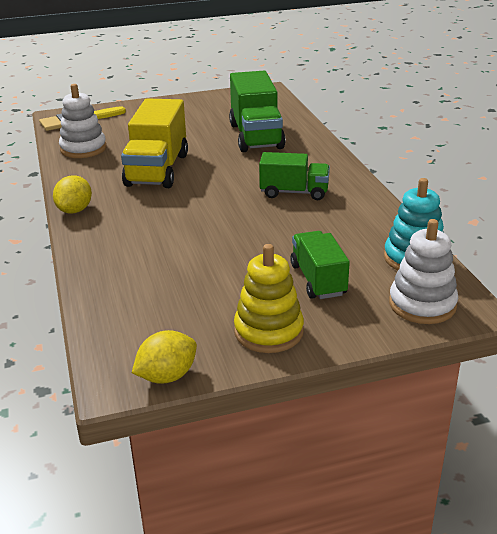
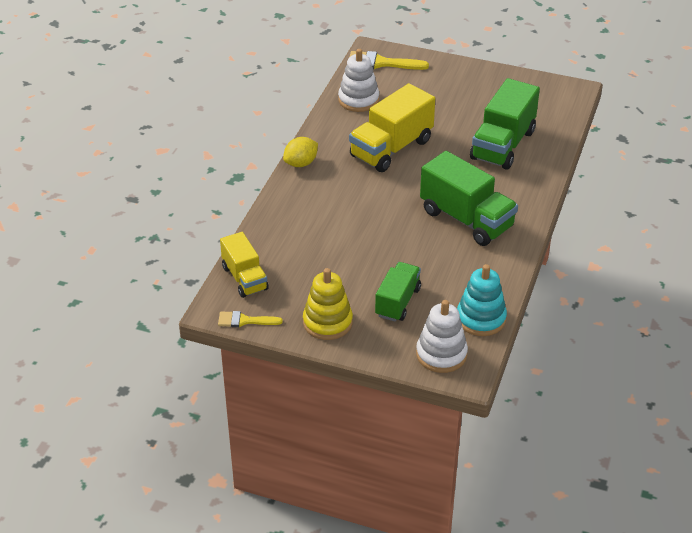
camera: 35 degrees right, 10 degrees up
yellow lemon [132,330,197,384] -> yellow brush [218,311,283,327]
green truck [259,152,330,200] -> green truck [420,151,518,246], size x1.61
none -> yellow truck [220,232,269,298]

